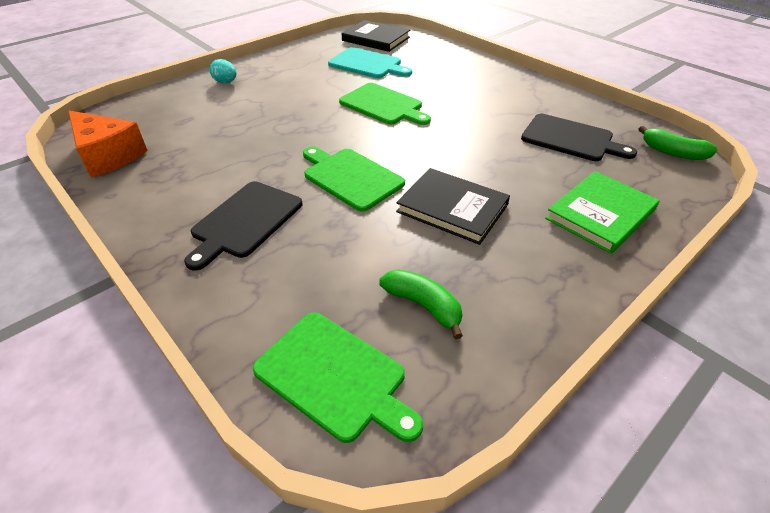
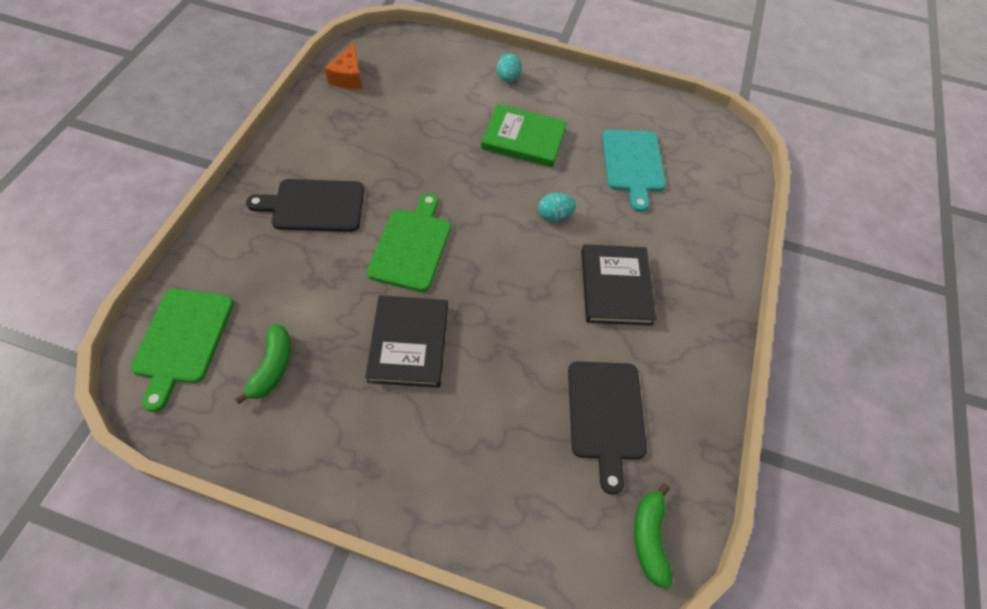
camera: 55 degrees right, 15 degrees up
orange cheese [69,111,148,178] -> orange cheese [325,43,362,89], size x0.65
green cutting board [339,83,431,125] -> turquoise egg [538,193,576,222]
black book [341,20,410,52] -> black book moved to [581,244,656,326]
green book [545,171,660,254] -> green book moved to [481,104,567,167]

